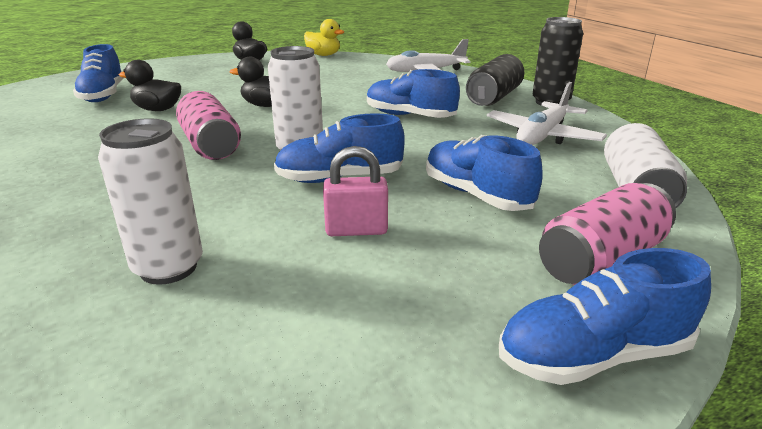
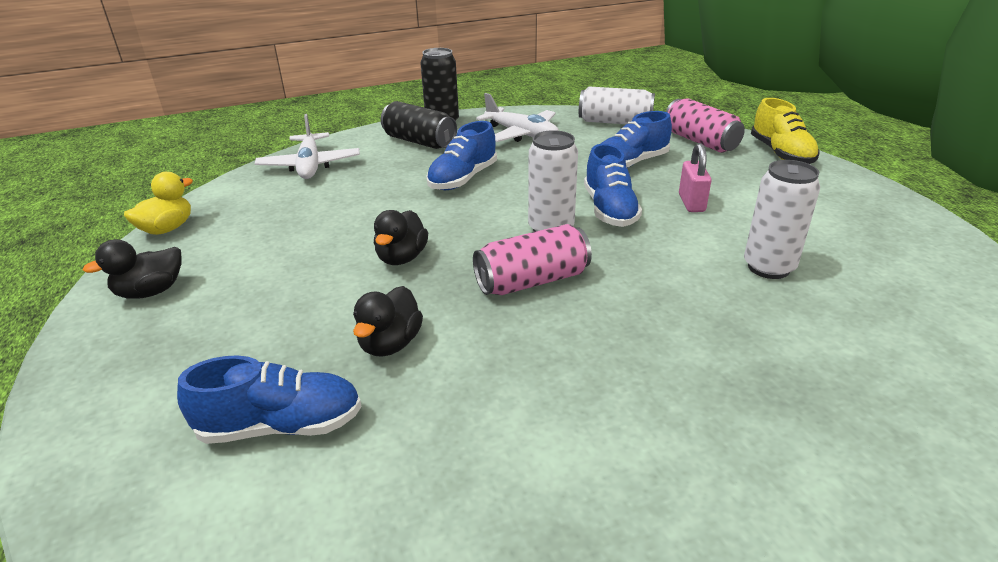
camera: 85 degrees left, 5 degrees up
blue shoe [499,248,711,385] -> yellow shoe [751,98,819,164]

